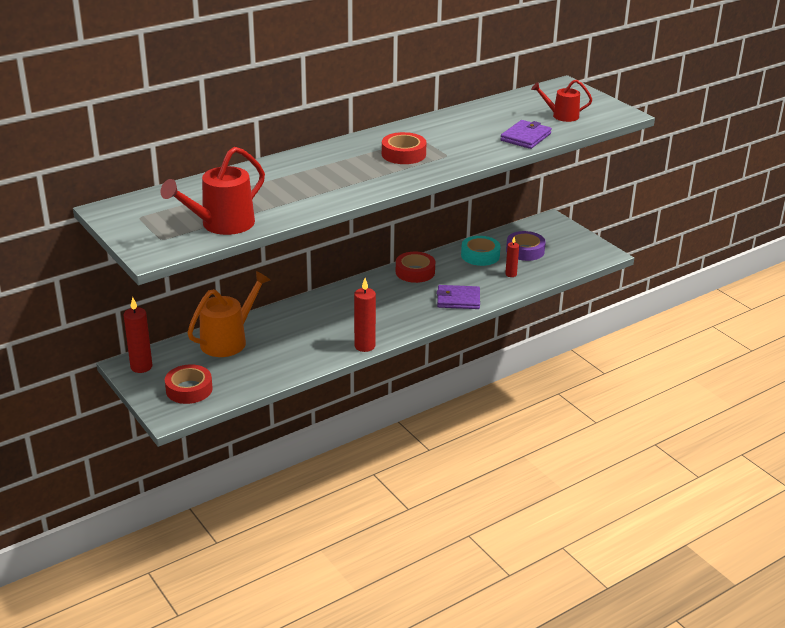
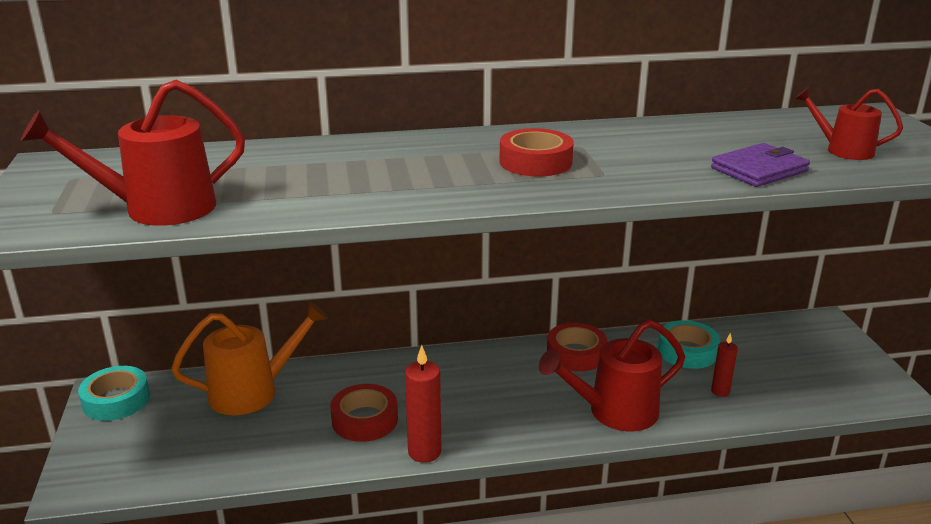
camera: 25 degrees right, 5 degrees down
red candle [124,297,152,373] -> turquoise tape [78,366,150,421]
red tape [165,364,213,404] -> red tape moved to [330,384,398,442]
purple wallet [437,285,480,309] -> red watering can [539,320,685,431]
purple tape [506,231,546,261] -> none

